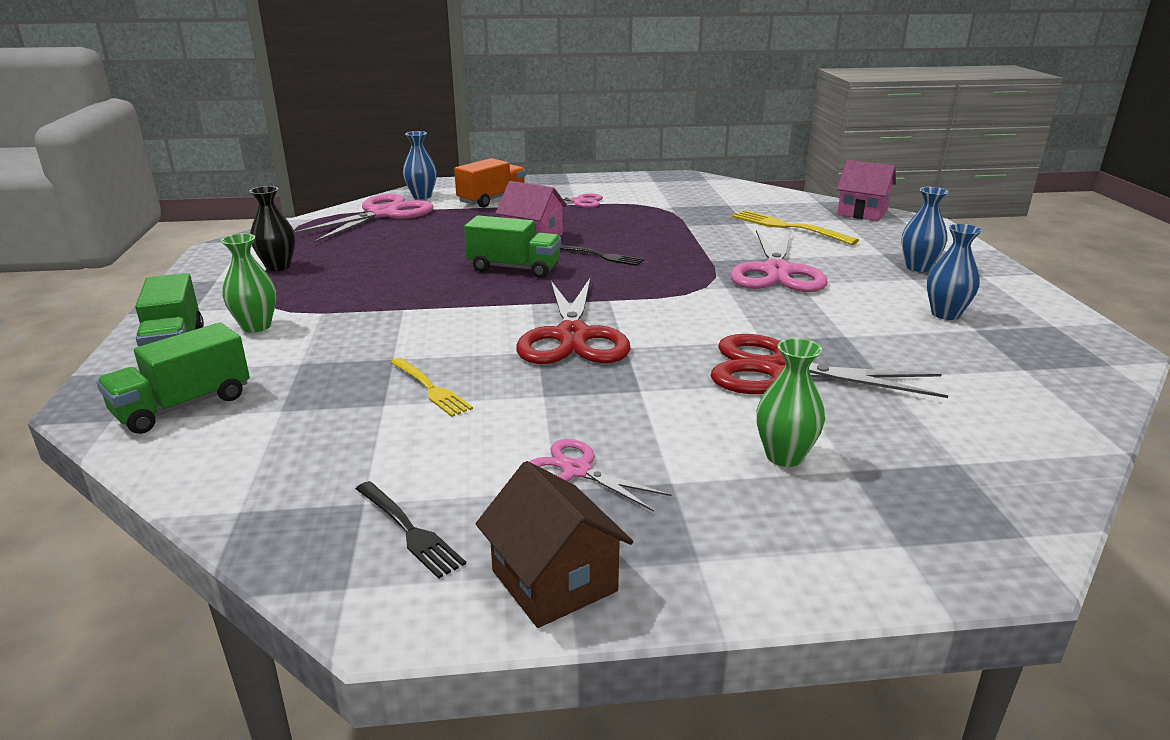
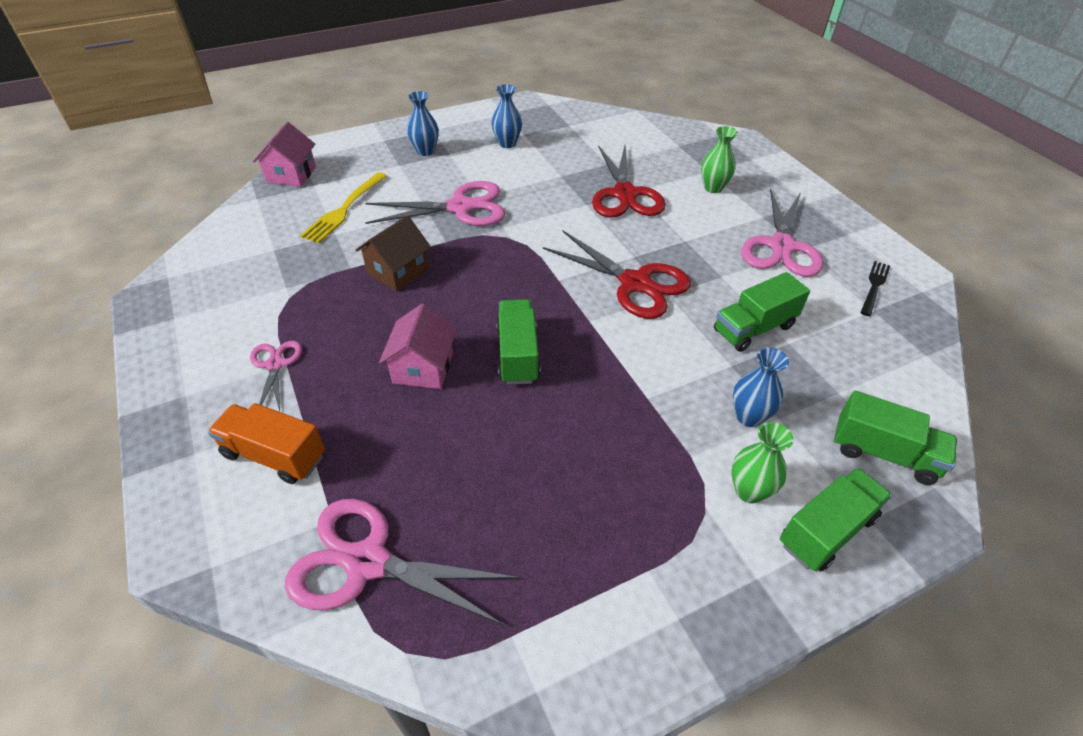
camera: 110 degrees left, 20 degrees up
black vase [249,186,295,271] -> none
yellow fork [390,358,473,417] -> green truck [714,272,810,352]
blue vase [403,131,437,199] -> blue vase moved to [733,348,789,427]
brown house [476,461,633,628] -> brown house moved to [356,216,431,291]
red scissors [516,278,631,364] -> red scissors turned 60 degrees clockwise [543,231,691,319]
pink scissors [529,439,671,512] -> pink scissors [741,188,823,277], size x1.87
black fork [560,245,644,266] -> none

